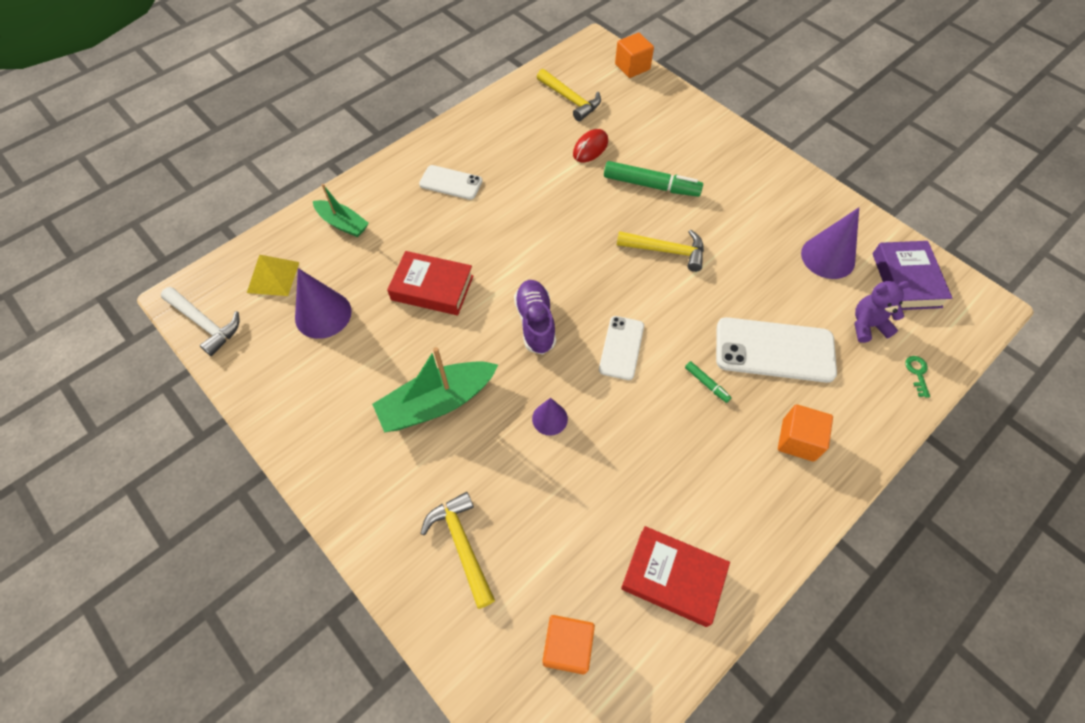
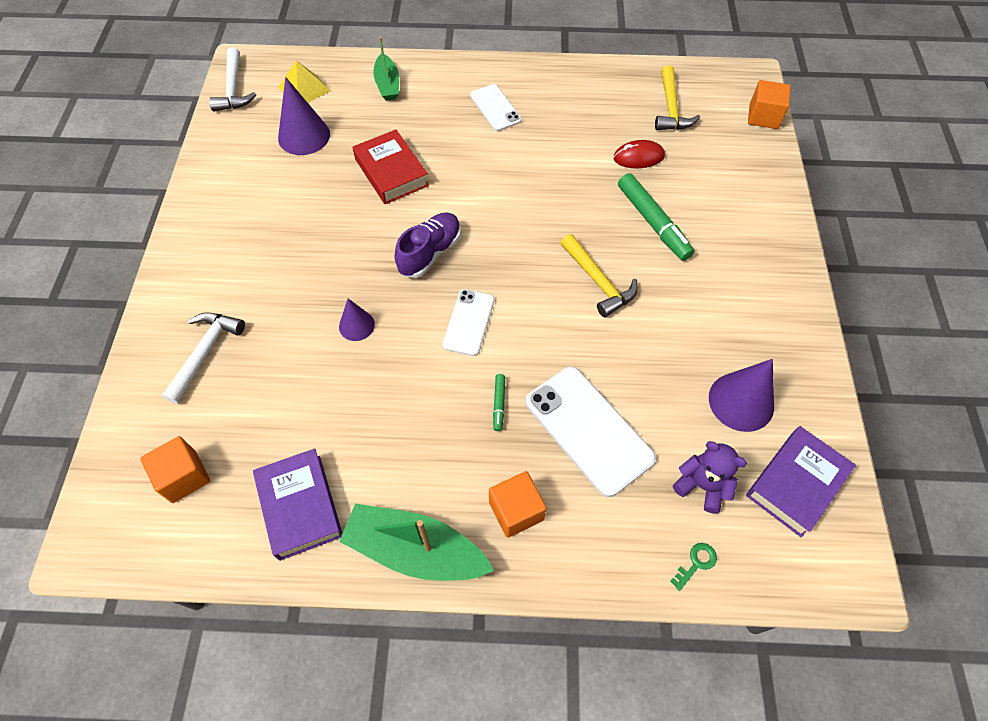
camera: 45 degrees right, 0 degrees up
green boat [372,347,498,432] -> green boat moved to [339,503,494,581]
yellow hammer [420,492,495,609] -> white hammer [162,312,245,404]
white phone [599,316,644,380] -> white phone turned 45 degrees counterclockwise [442,289,494,356]
red book [621,526,730,627] -> purple book [253,449,342,561]

